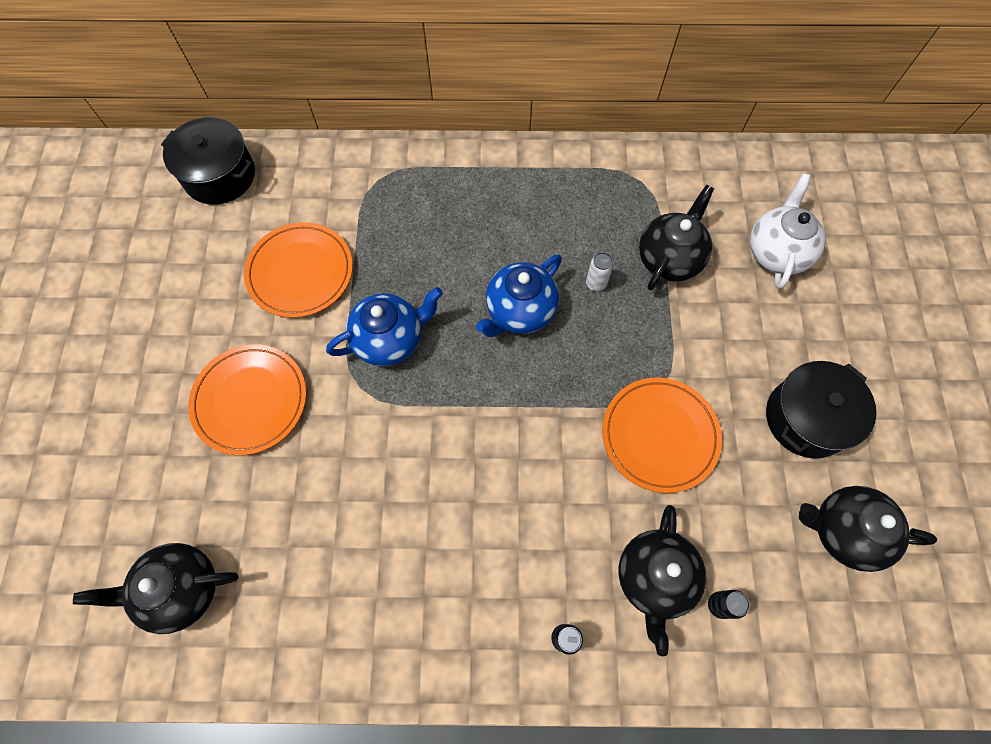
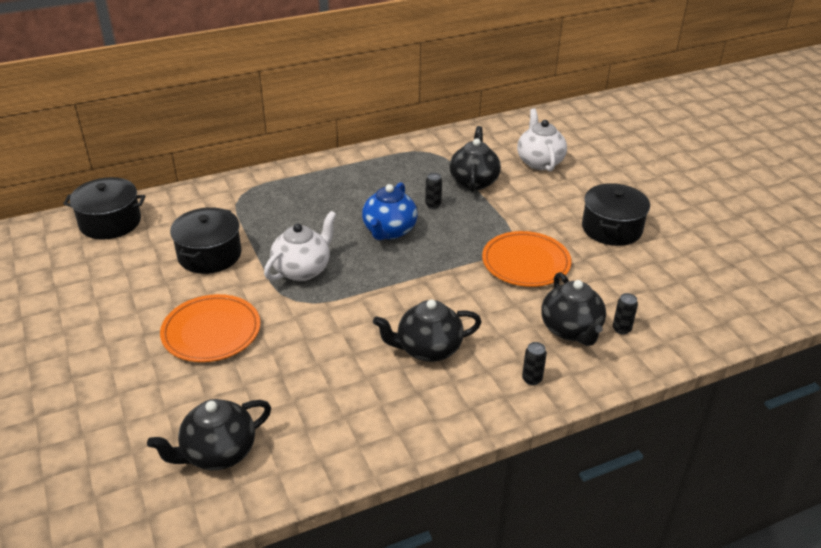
camera: 25 degrees left, 30 degrees down
orange plate [244,222,353,318] -> black pot [170,207,241,274]
blue teapot [326,287,443,366] -> white teapot [264,211,337,281]
white can [586,252,613,291] -> black can [425,173,442,209]
black teapot [799,486,937,572] -> black teapot moved to [373,300,482,362]

